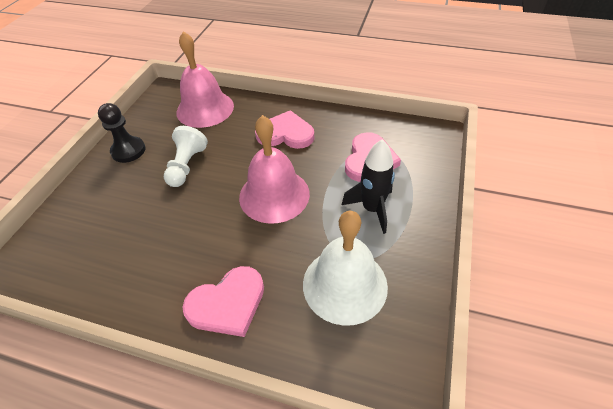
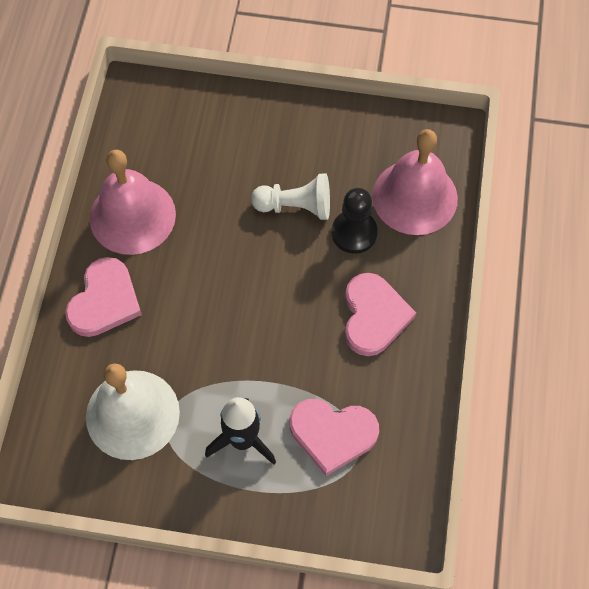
camera: 80 degrees right, 15 degrees up
black pawn [98,103,146,163] -> black pawn moved to [332,188,378,254]
pink heart [182,266,264,337] -> pink heart turned 120 degrees counterclockwise [65,257,142,337]
pink bell [239,115,310,224] -> pink bell moved to [90,150,176,255]

